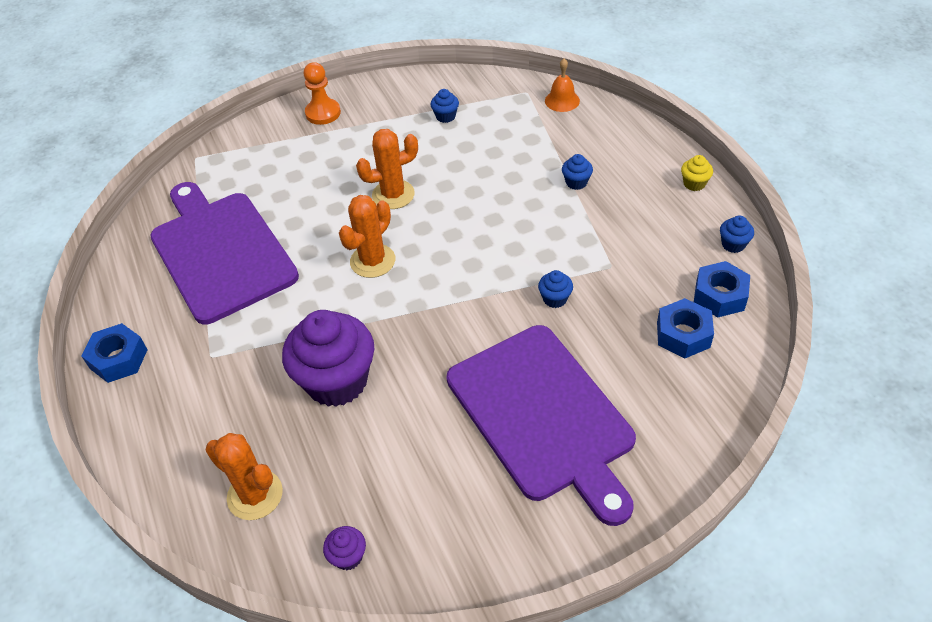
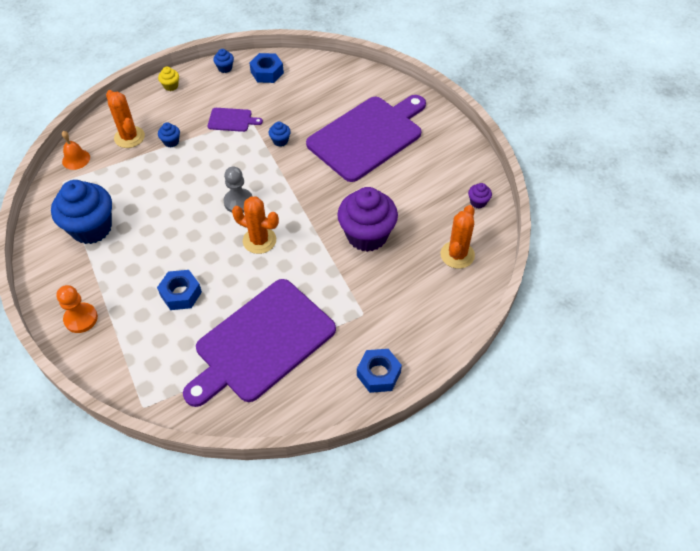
camera: 105 degrees left, 5 degrees up
orange cactus [356,129,418,209] -> orange cactus moved to [106,90,145,148]
blue cupcake [430,89,459,123] -> blue cupcake [51,180,112,244], size x2.43
blue nut [657,298,714,358] -> blue nut moved to [157,270,202,310]
none -> purple cutting board [208,108,263,132]
none -> grey pawn [224,167,253,213]

